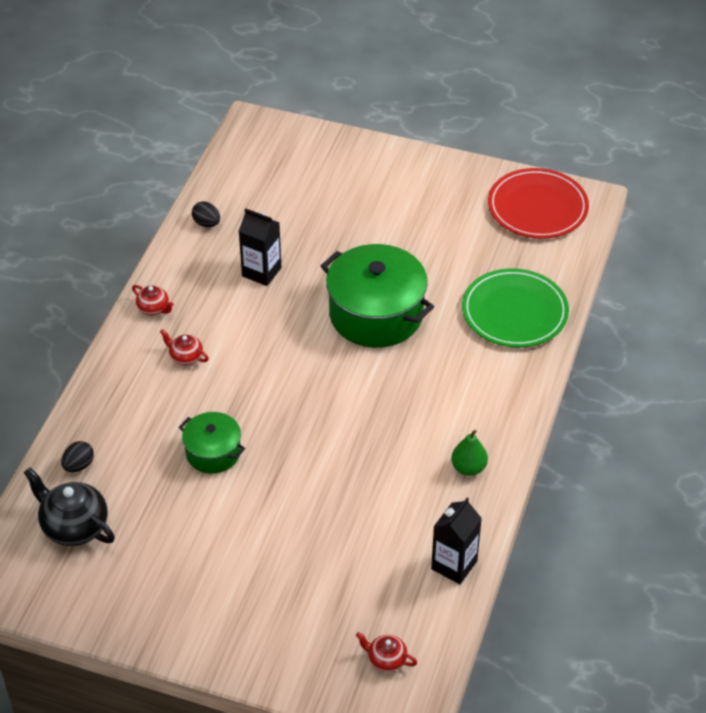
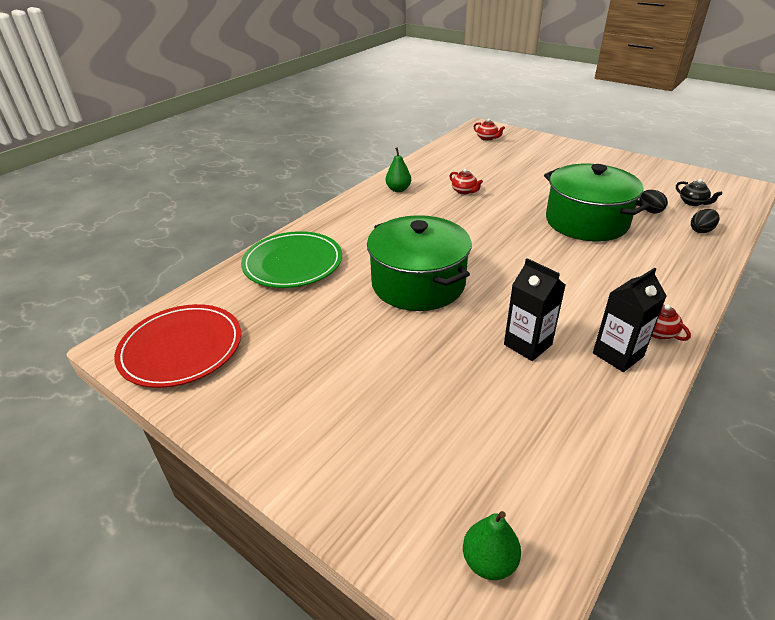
camera: 160 degrees left, 10 degrees down
black teapot [24,467,115,546] -> black teapot [676,179,722,206], size x0.54
red teapot [160,329,209,365] -> red teapot moved to [449,169,483,195]
green pot [179,412,245,474] -> green pot [544,164,650,241], size x1.84
black egg [192,201,220,227] -> black egg moved to [640,190,668,214]
black carton [431,498,482,584] -> black carton moved to [593,267,667,372]
none -> green pear [463,511,521,580]

